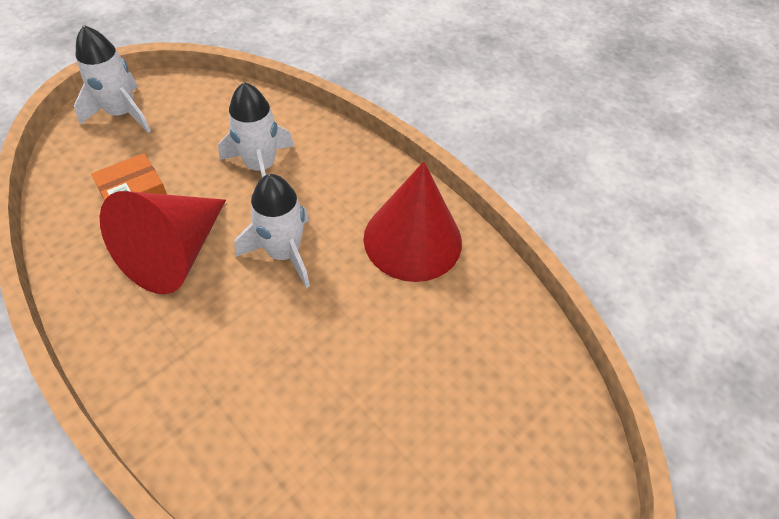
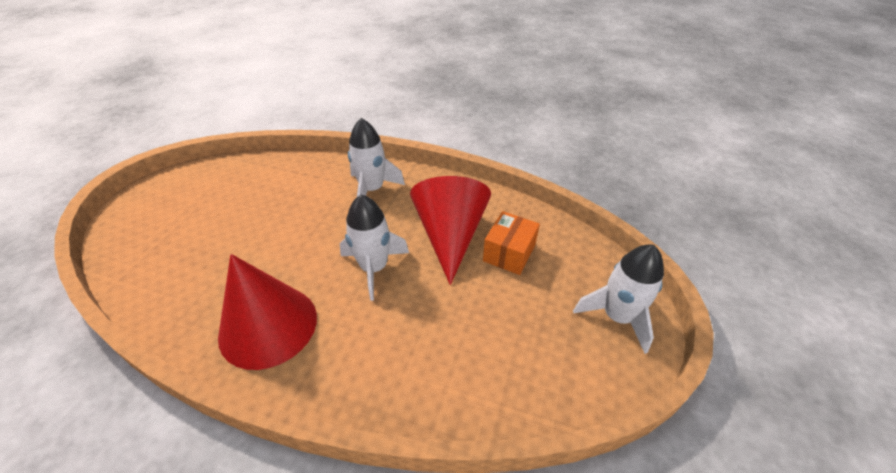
camera: 155 degrees right, 10 degrees down
white rocket [218,82,294,177] -> white rocket moved to [348,118,405,197]

